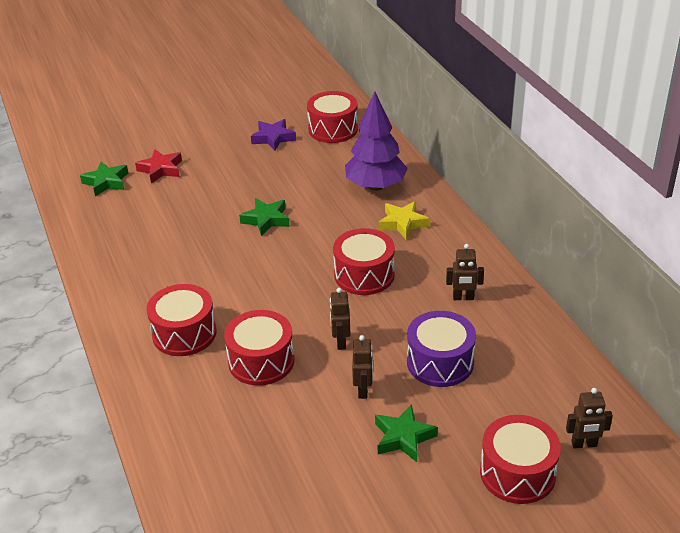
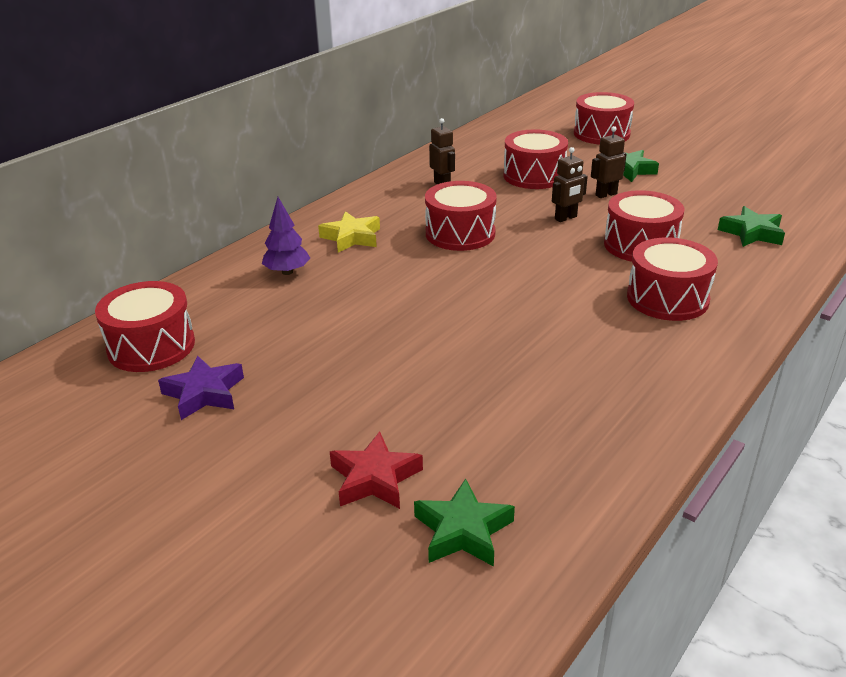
camera: 120 degrees left, 5 degrees down
green star [239,198,290,236] -> green star moved to [718,206,785,247]
purple tree [345,92,408,191] -> purple tree [262,197,310,275], size x0.55
purple drum [407,311,476,387] -> red drum [504,129,568,189]
brown robot [566,388,613,448] -> none

